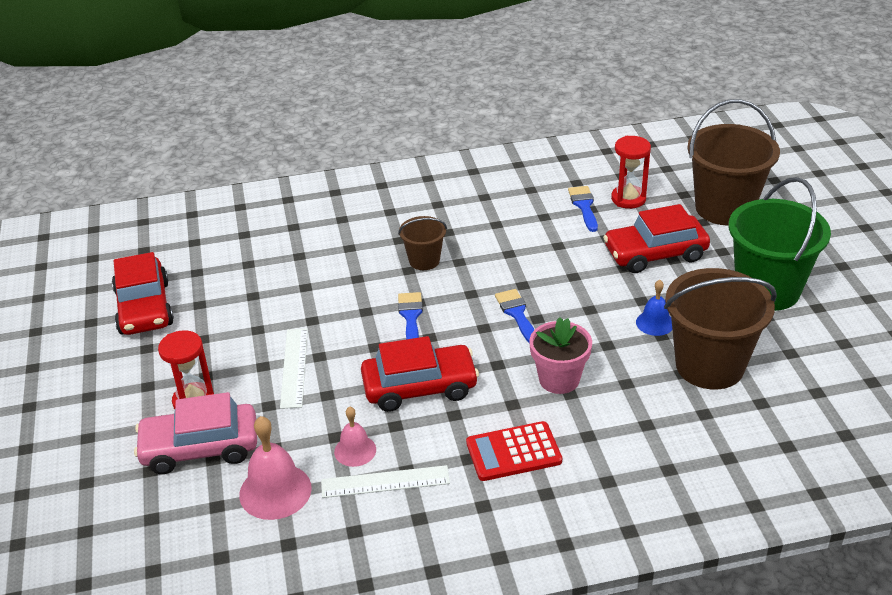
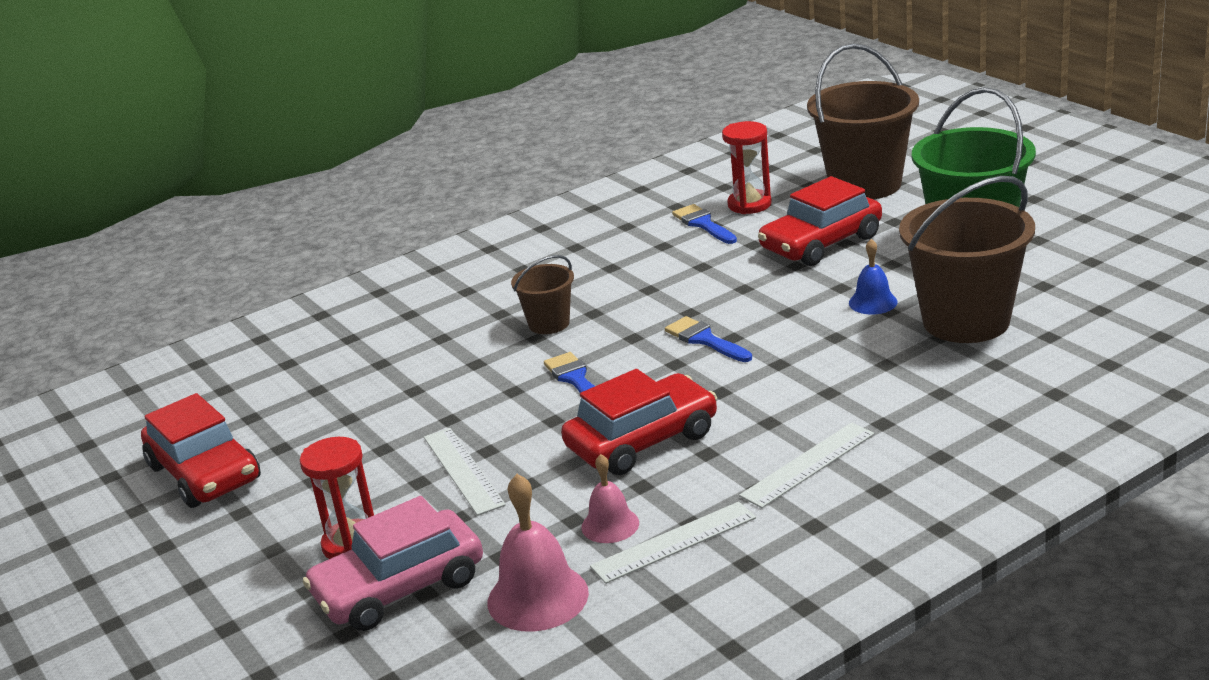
camera: 20 degrees left, 10 degrees down
red calculator [466,421,562,481] -> white ruler [739,422,874,508]
pink flower pot [529,317,592,394] -> none

